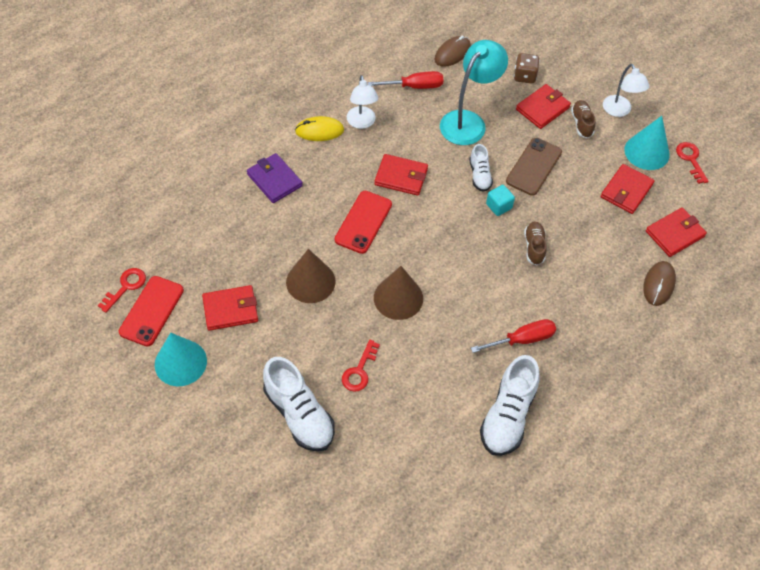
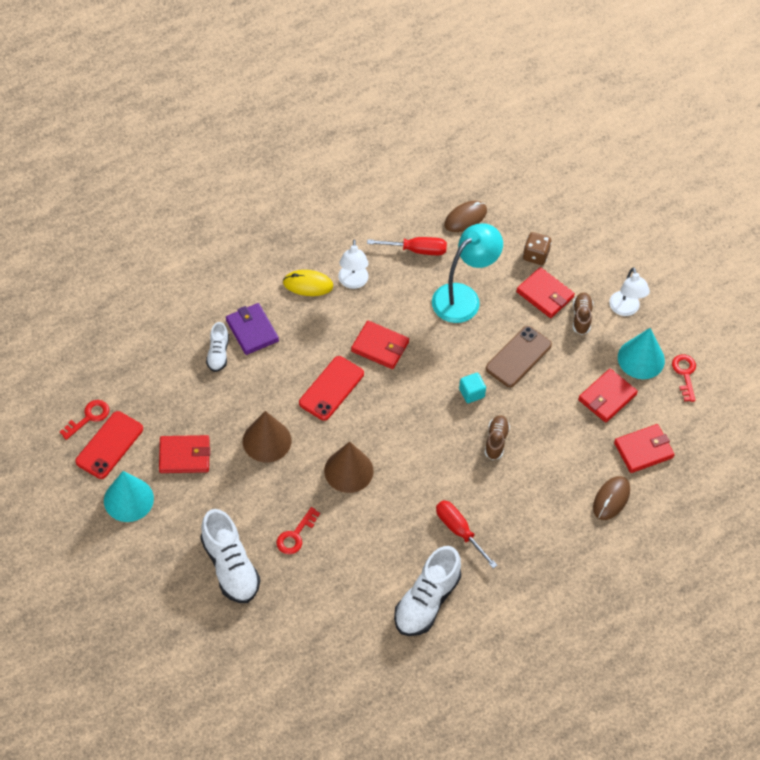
camera: 10 degrees right, 0 degrees up
white shoe [469,144,493,192] -> white shoe moved to [206,322,229,372]
red screwdriver [471,319,556,353] -> red screwdriver turned 120 degrees counterclockwise [436,500,497,568]
red wallet [516,84,571,129] -> red wallet turned 75 degrees clockwise [516,267,575,318]

